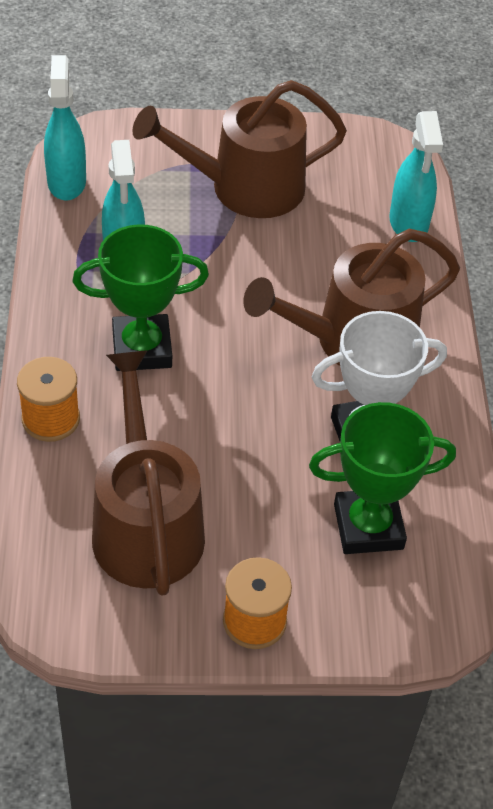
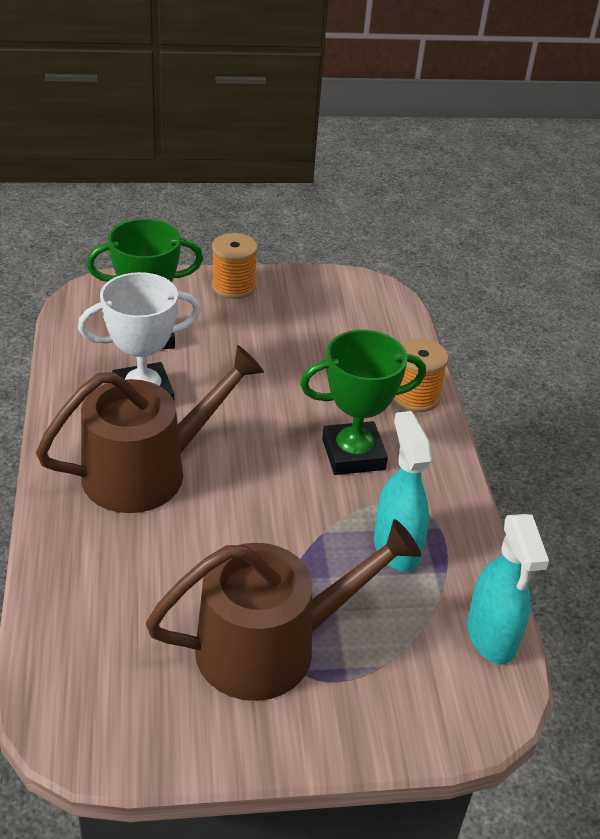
camera: 175 degrees right, 10 degrees down
brown watering can [92,350,205,596] -> none
turquoise spray bottle [389,111,443,242] -> none

